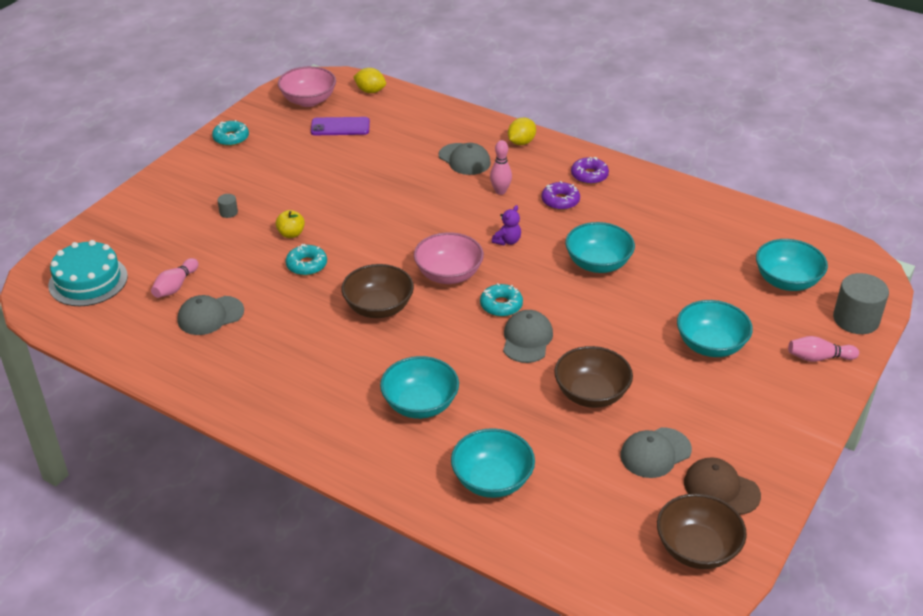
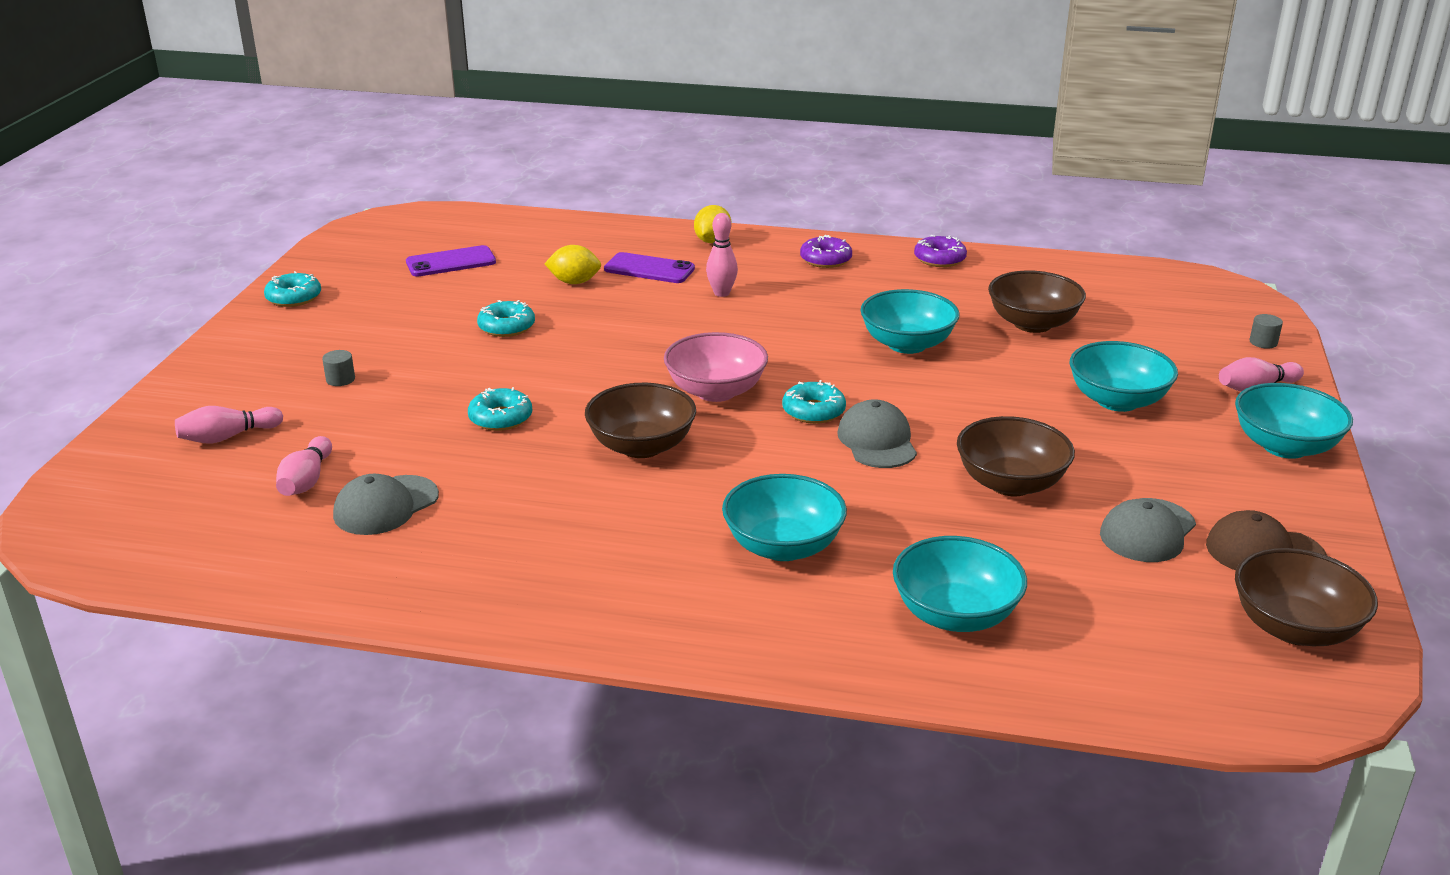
camera: 20 degrees left, 10 degrees down
turquoise cake [48,240,128,306] -> none
yellow apple [276,210,305,238] -> none
pink bowl [278,66,336,107] -> none
yellow lemon [353,68,386,93] -> yellow lemon moved to [544,245,601,284]
grey cap [439,143,491,175] -> purple phone [604,252,695,283]
purple teddy bear [492,205,521,246] -> none
purple donut [541,181,580,210] -> purple donut moved to [914,235,967,267]
turquoise bowl [756,239,828,291] -> turquoise bowl moved to [1235,383,1353,459]
grey cylinder [833,273,889,334] -> grey cylinder [1250,314,1283,349], size x0.45
none -> pink bowling pin [175,406,283,444]
none -> turquoise donut [477,300,535,337]
none -> brown bowl [988,271,1086,333]

